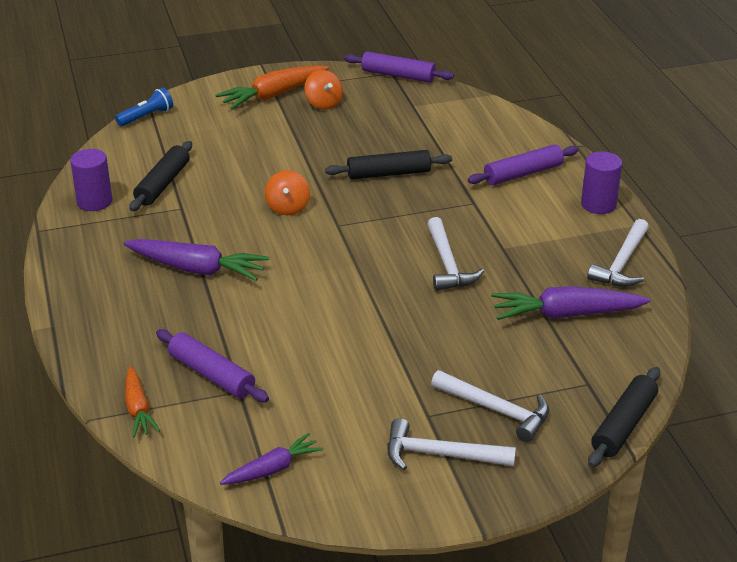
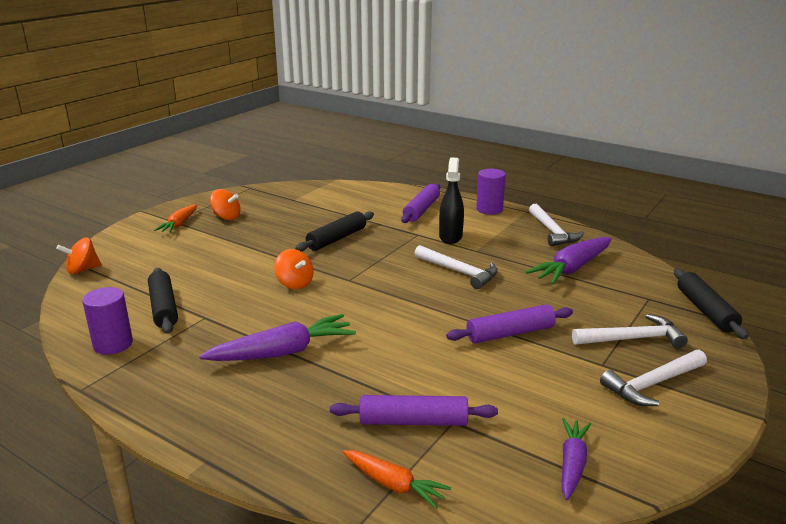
camera: 40 degrees left, 10 degrees down
blue flashlight [115,88,173,126] -> orange spinning top [56,237,102,275]
orange carrot [215,65,329,109] -> orange carrot [154,205,197,233], size x0.61
purple rolling pin [344,51,454,83] -> purple rolling pin moved to [446,304,573,343]
none -> black spray bottle [439,157,464,244]

